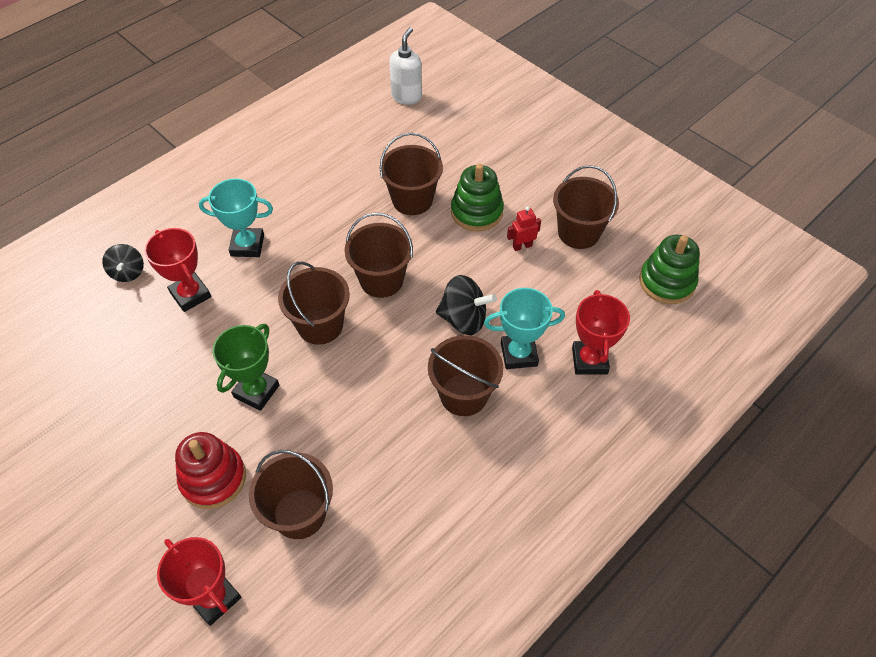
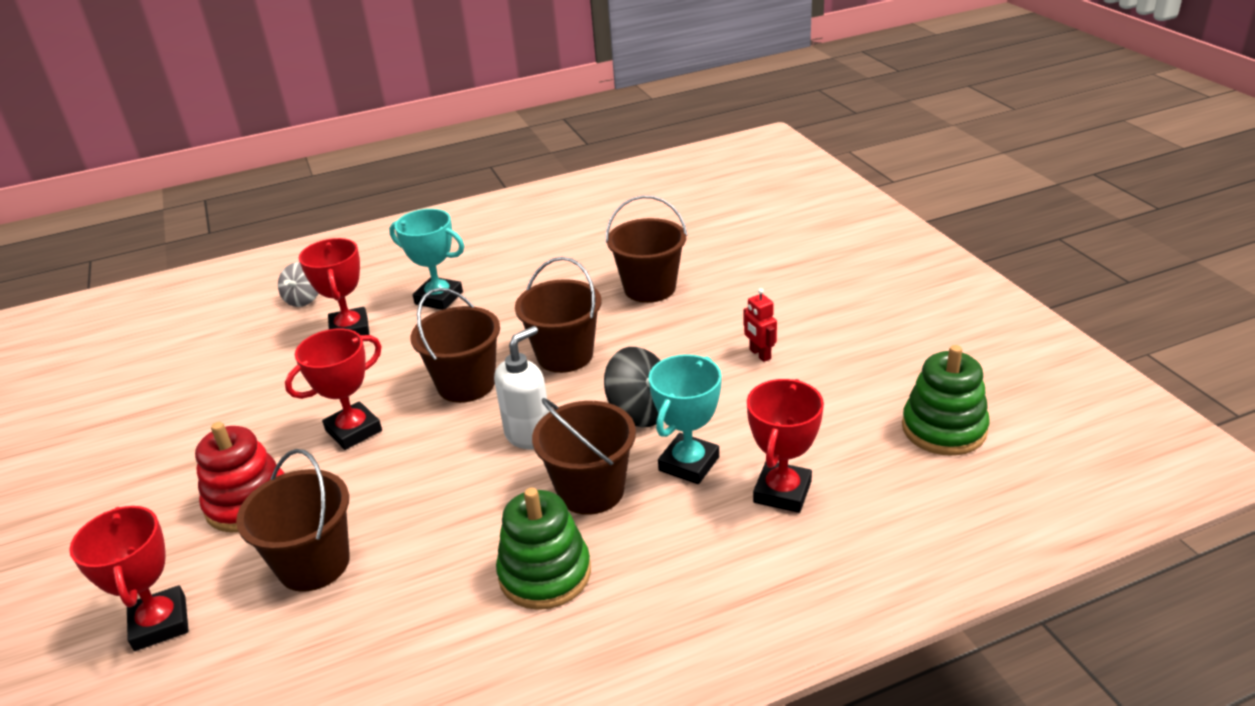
camera: 25 degrees right, 20 degrees down
black spinning top [102,244,144,282] -> grey spinning top [278,262,318,307]
green trophy [212,324,279,411] -> red trophy [285,329,382,450]
white soap dispenser [389,27,422,105] -> white soap dispenser moved to [494,326,549,449]
green stacking toy [451,164,504,232] -> green stacking toy moved to [496,488,591,610]
turquoise trophy [484,288,565,369] -> turquoise trophy turned 75 degrees counterclockwise [649,354,722,484]
red robot [507,207,541,251] -> red robot turned 120 degrees counterclockwise [744,288,777,362]
brown bucket [553,165,619,249] -> none

